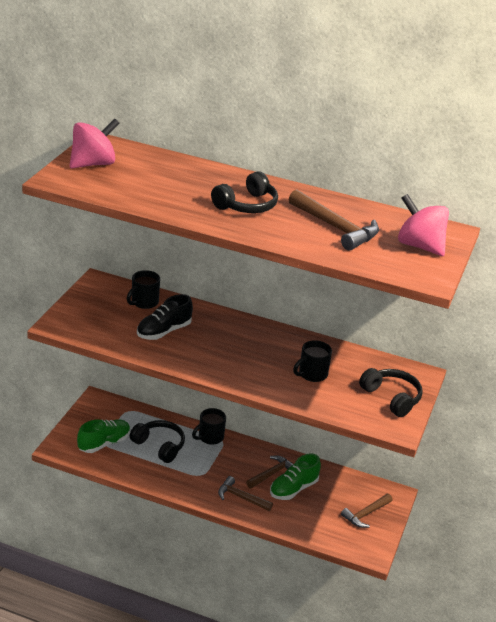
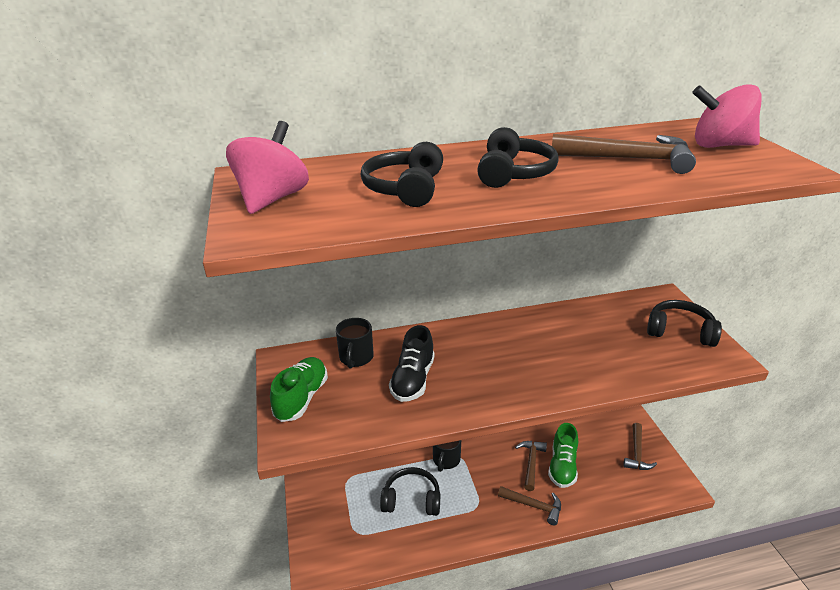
camera: 30 degrees left, 0 degrees up
green shoe [77,419,130,453] -> green shoe moved to [270,357,328,422]
brown hammer [218,476,273,511] -> brown hammer turned 150 degrees counterclockwise [498,486,561,525]
black mug [293,340,332,382] -> none
none -> black headphones [361,142,443,207]

